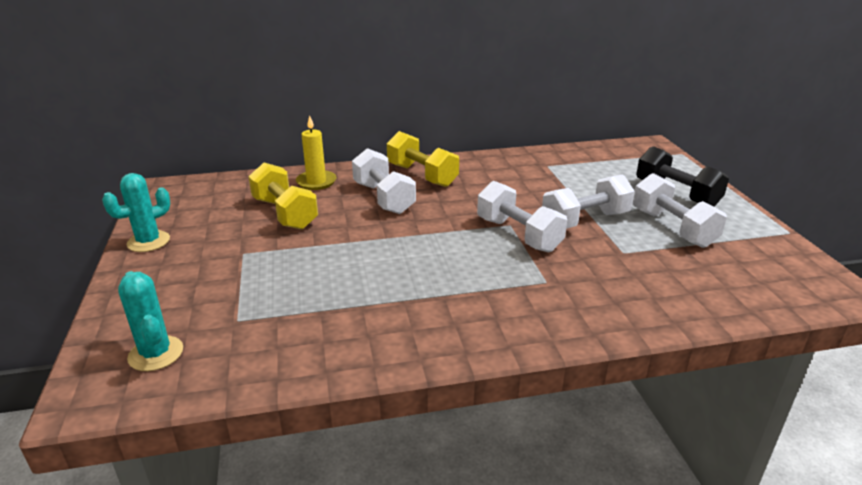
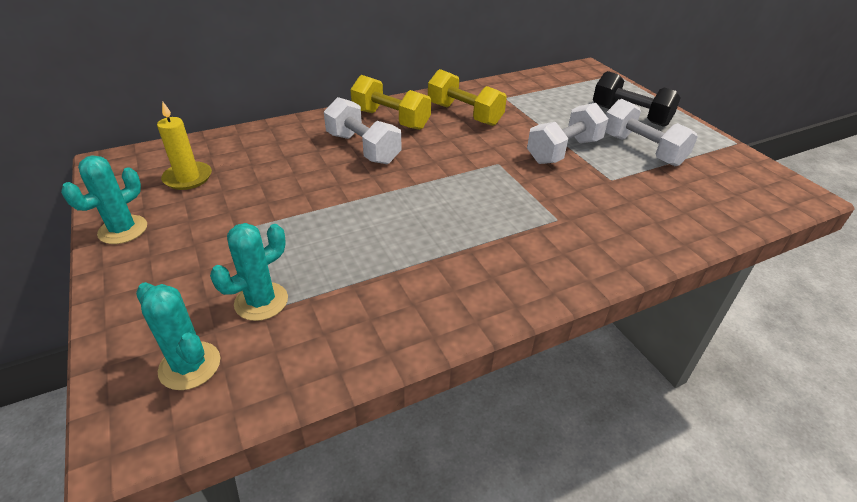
camera: 15 degrees left, 10 degrees up
yellow dumbbell [248,162,318,230] -> yellow dumbbell moved to [428,69,507,126]
yellow candle [296,115,336,190] -> yellow candle moved to [157,101,212,190]
white dumbbell [477,181,567,253] -> none
none -> turquoise cactus [210,223,288,321]

